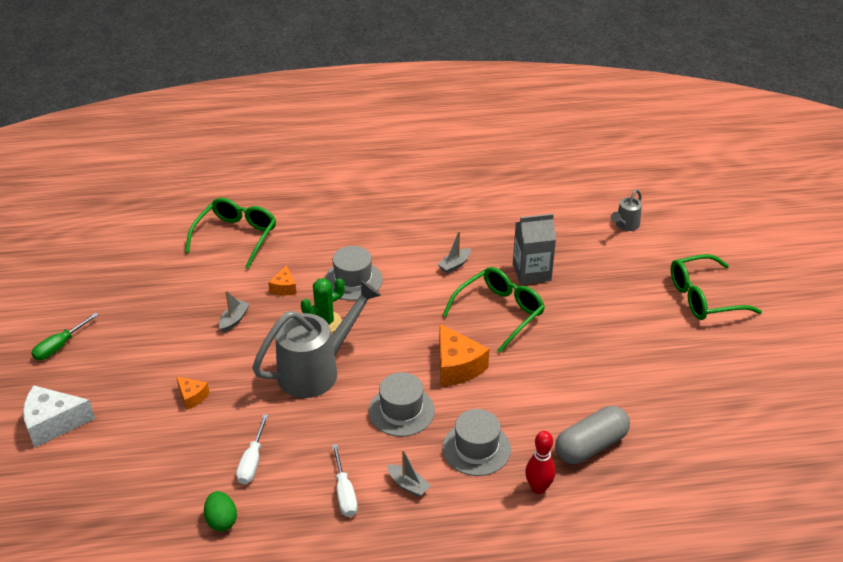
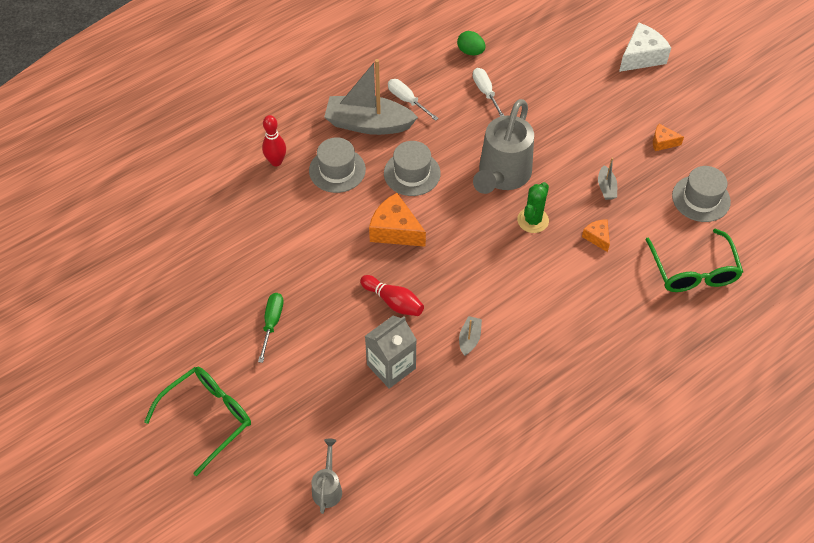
camera: 150 degrees right, 15 degrees up
green screwdriver [31,313,99,360] -> green screwdriver moved to [258,293,284,363]
orange cheese [176,377,209,410] -> orange cheese moved to [653,124,684,151]
grey hat [325,246,383,301] -> grey hat moved to [672,166,731,222]
grey boat [387,449,431,497] -> grey boat [324,59,418,135], size x2.32
green glasses [442,267,545,353] -> red bowling pin [360,275,424,316]
grey capsule [555,406,630,464] -> none

